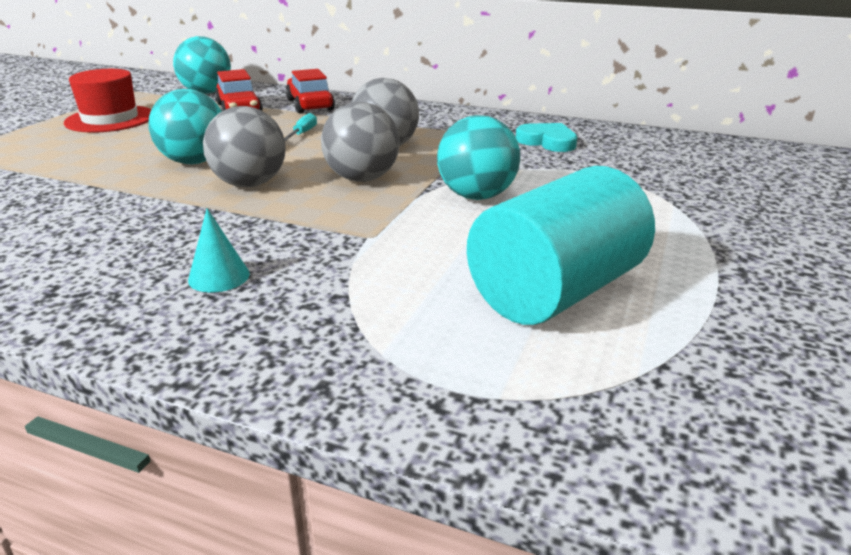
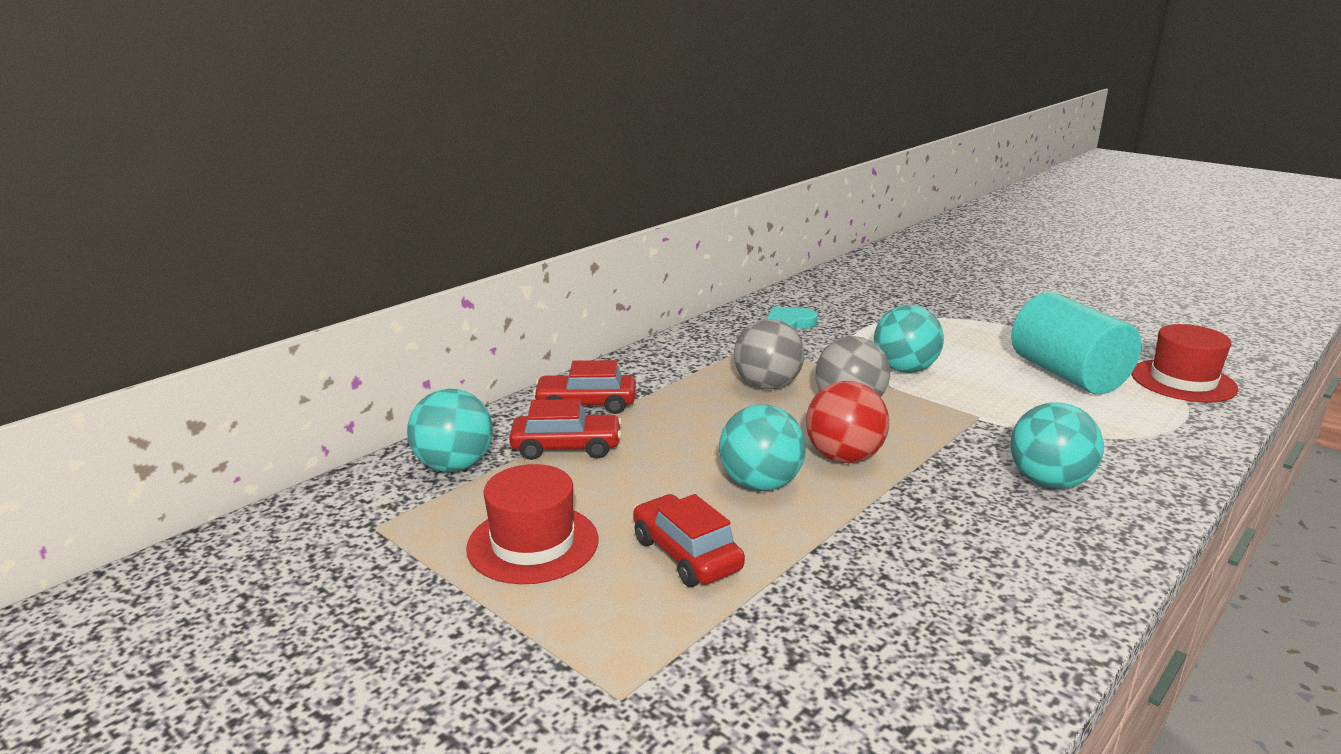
camera: 70 degrees left, 5 degrees down
turquoise cone [188,209,250,292] -> turquoise ball [1010,402,1104,489]
grey ball [203,106,286,187] -> red ball [806,381,889,463]
turquoise screwdriver [284,113,317,141] -> none
none -> red car [633,494,745,587]
none -> red hat [1131,324,1239,402]

